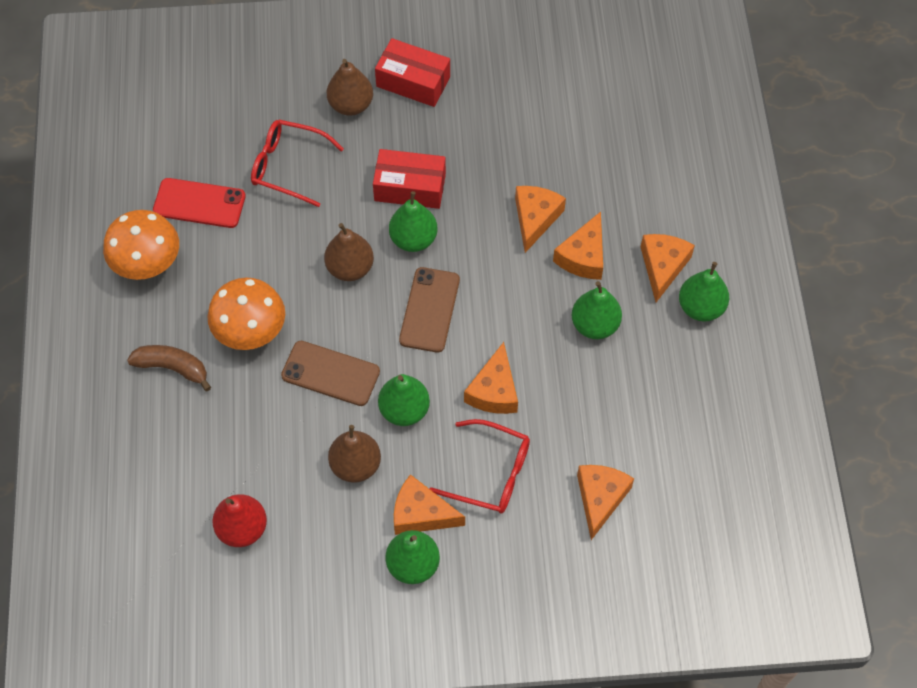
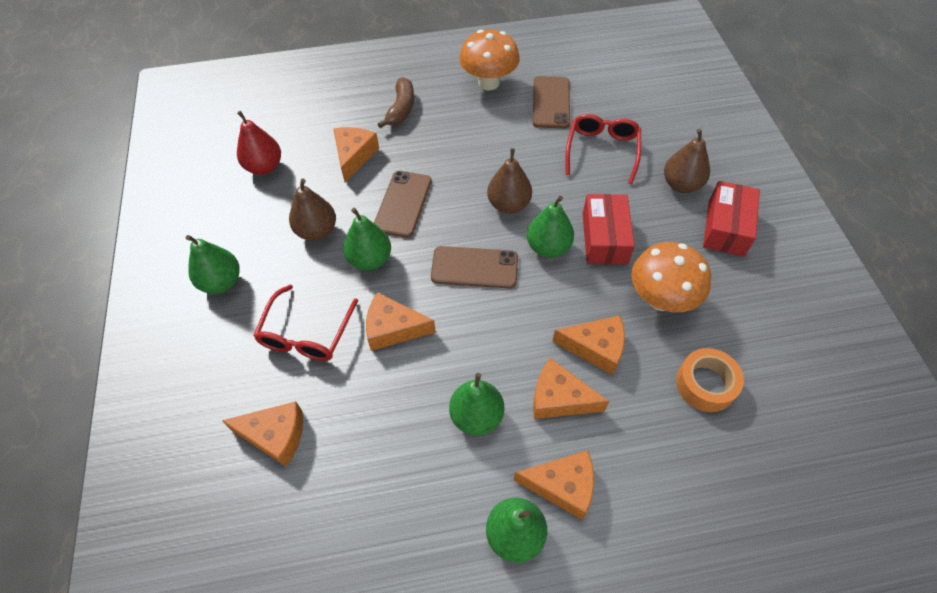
camera: 85 degrees right, 5 degrees down
red phone [153,178,246,228] -> brown phone [533,76,570,129]
orange mushroom [208,278,285,350] -> orange mushroom moved to [631,242,711,312]
orange cheese [394,474,465,535] -> orange cheese moved to [333,127,379,183]
none -> orange tape [676,348,744,412]

